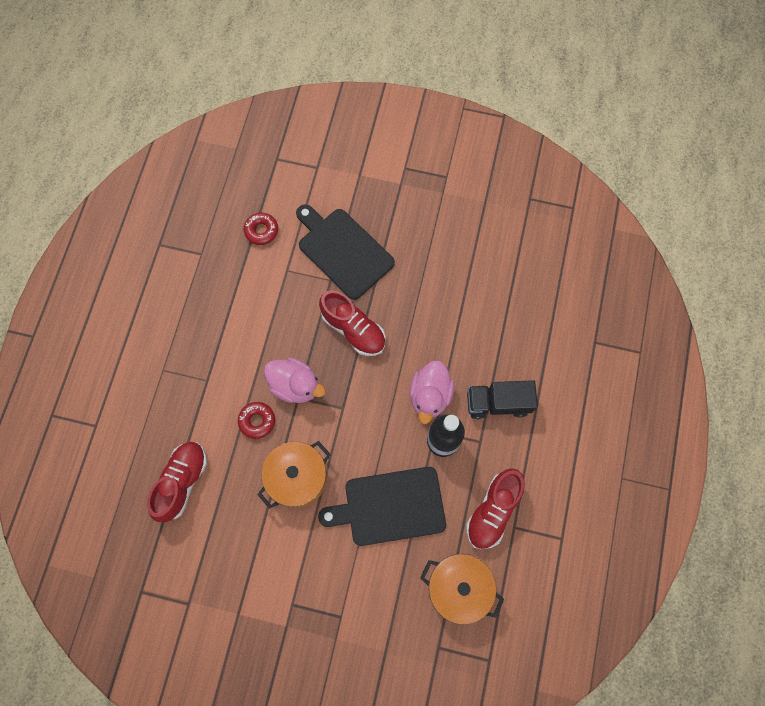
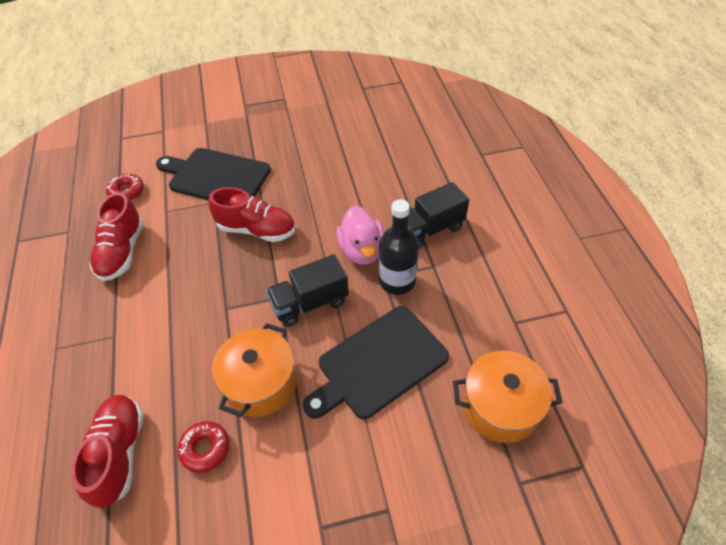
camera: 25 degrees left, 20 degrees down
red donut [238,402,275,439] -> red donut moved to [177,421,229,473]
pink duck [264,357,326,403] -> none
red shoe [466,468,525,549] -> red shoe moved to [89,192,144,281]
none -> black truck [266,254,349,327]

